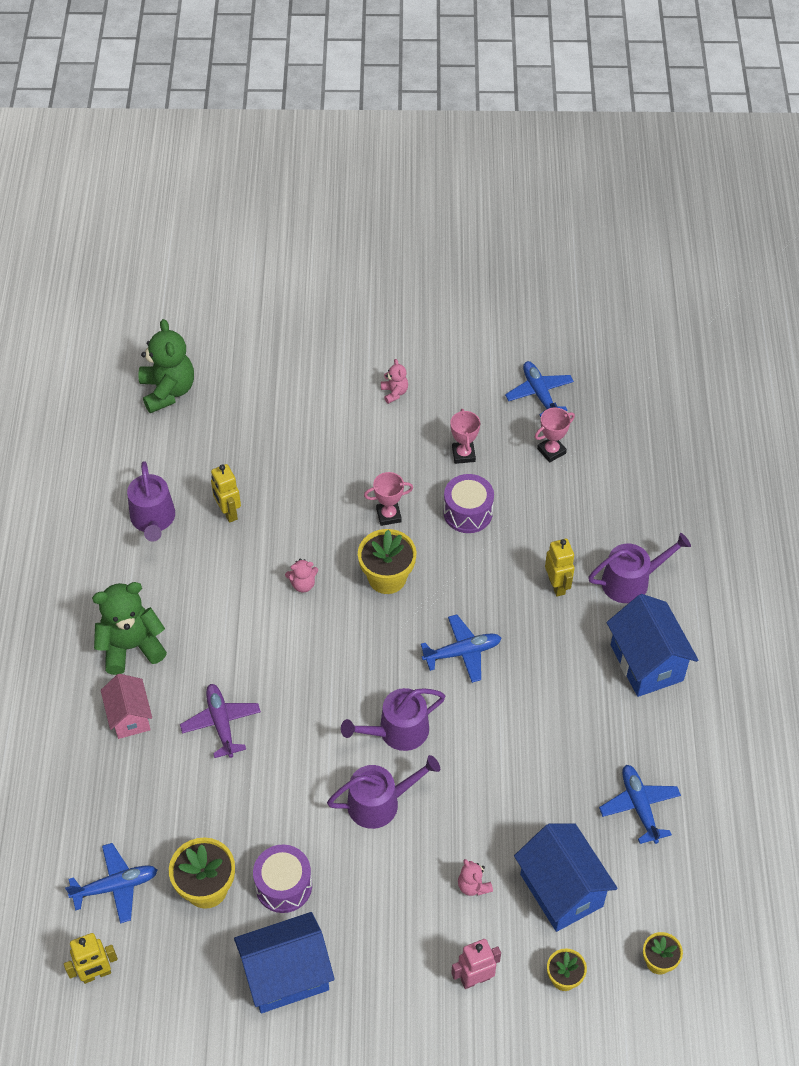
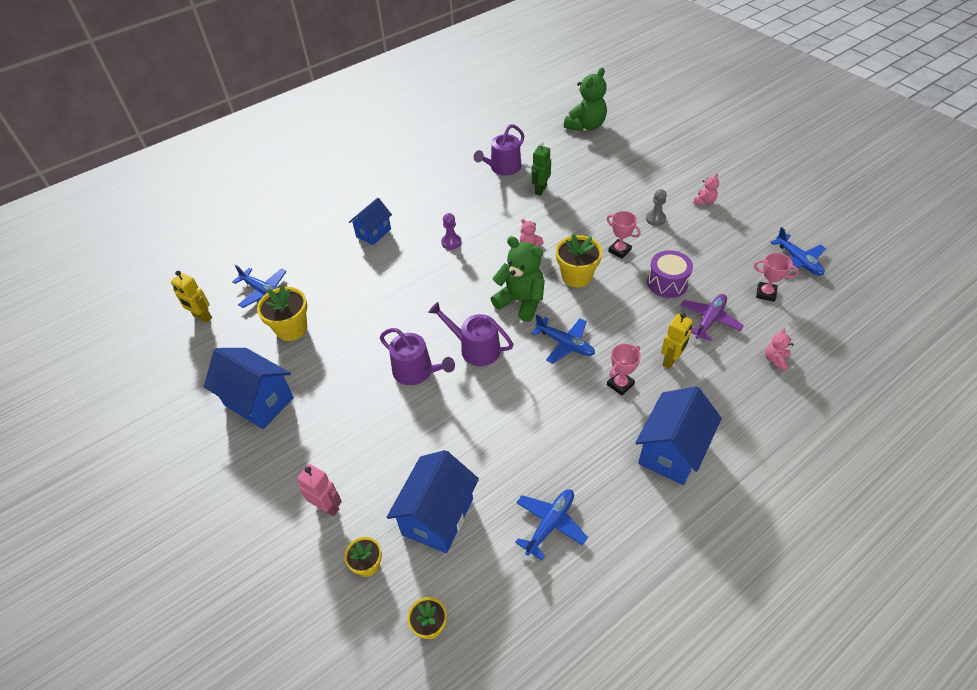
camera: 55 degrees right, 5 degrees down
green teddy bear [92,582,167,675] -> green teddy bear moved to [491,236,545,322]
pink house [101,674,152,739] -> blue house [349,198,392,245]
purple plane [180,684,261,758] -> purple plane moved to [681,294,744,342]
yellow robot [211,464,241,523] -> green robot [531,142,551,196]
purple drum [253,844,312,913] -> none
pink trophy [450,409,480,464] -> pink trophy moved to [607,344,641,396]
pink teddy bear [458,859,493,896] -> pink teddy bear moved to [765,328,794,370]
blue plane [505,361,574,417] -> blue plane turned 120 degrees clockwise [770,227,826,276]
purple watering can [588,533,691,603] -> none
none -> purple pawn [441,213,462,250]
none -> grey pawn [646,189,667,226]

